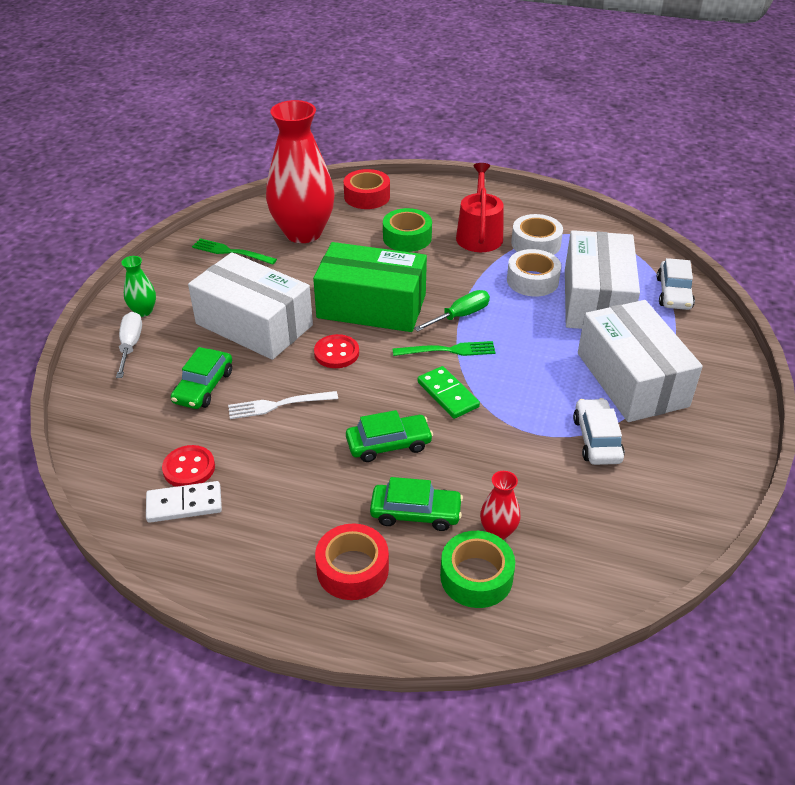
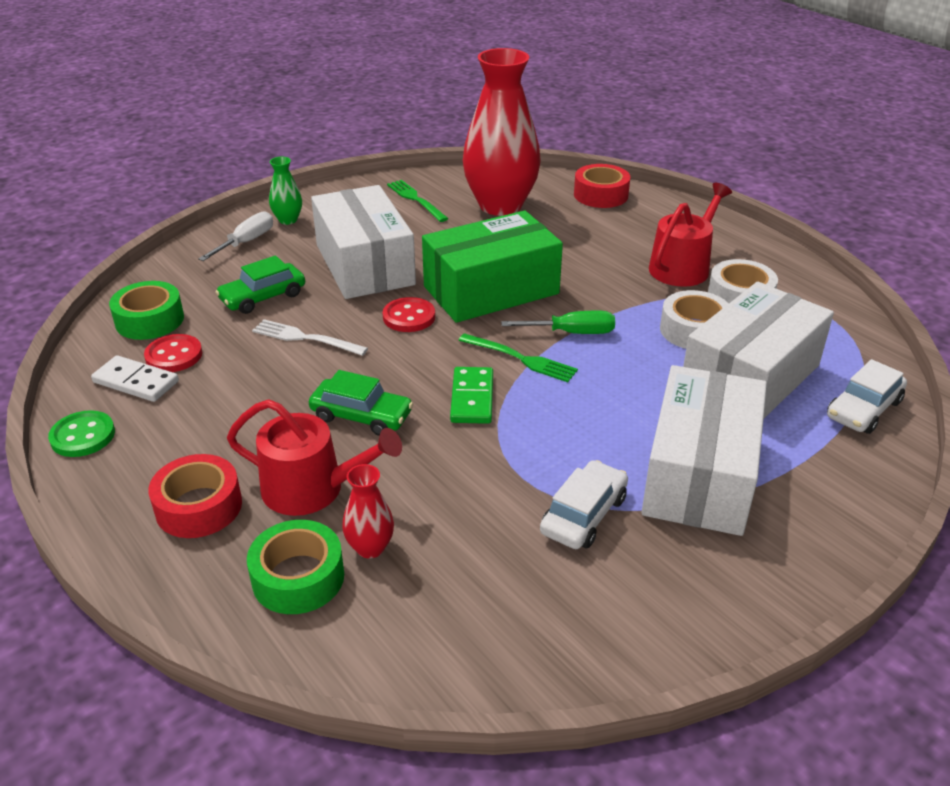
camera: 35 degrees right, 5 degrees down
green box [313,242,427,332] -> green box turned 75 degrees counterclockwise [422,211,563,323]
green car [370,477,463,531] -> red watering can [227,399,402,516]
green tape [383,208,432,252] -> green tape moved to [109,281,184,340]
none -> green button [48,410,115,457]

